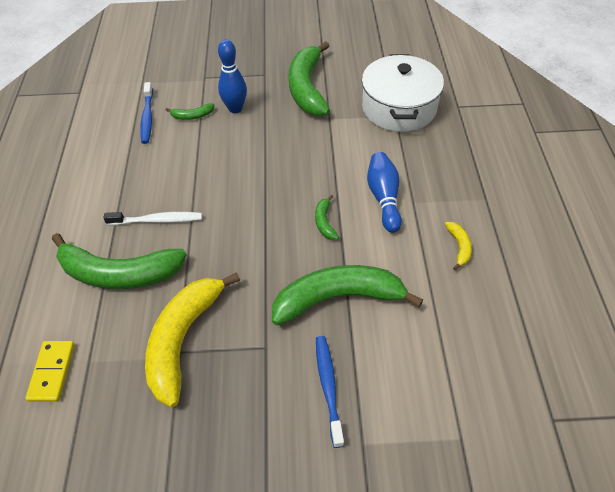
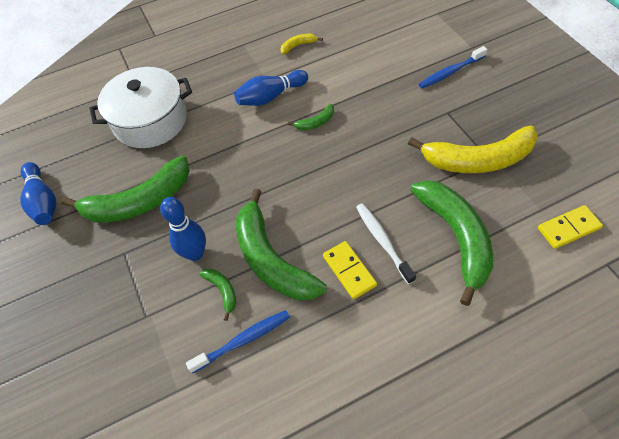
camera: 110 degrees left, 5 degrees up
green banana [272,265,423,326] -> green banana moved to [236,188,327,300]
none -> blue bowling pin [20,162,56,225]
none -> yellow domino [323,241,377,299]

